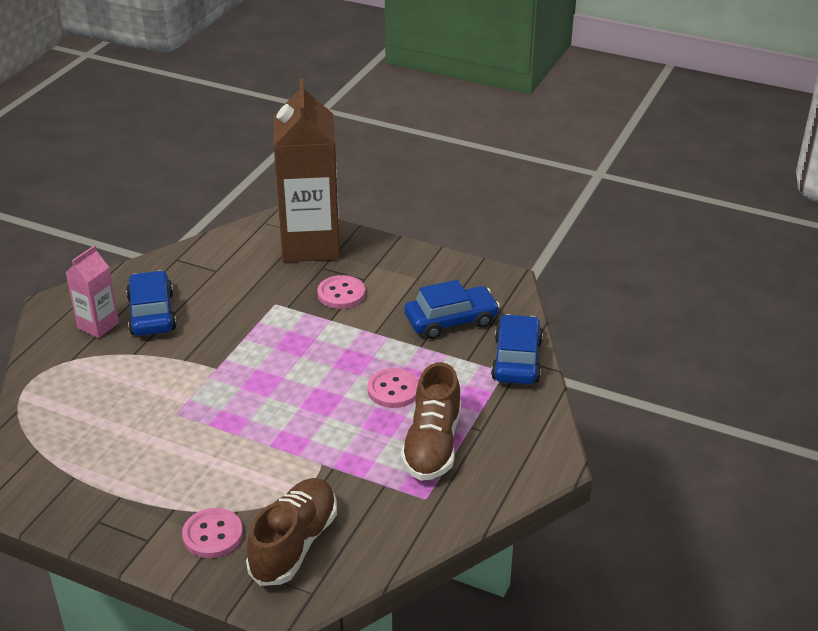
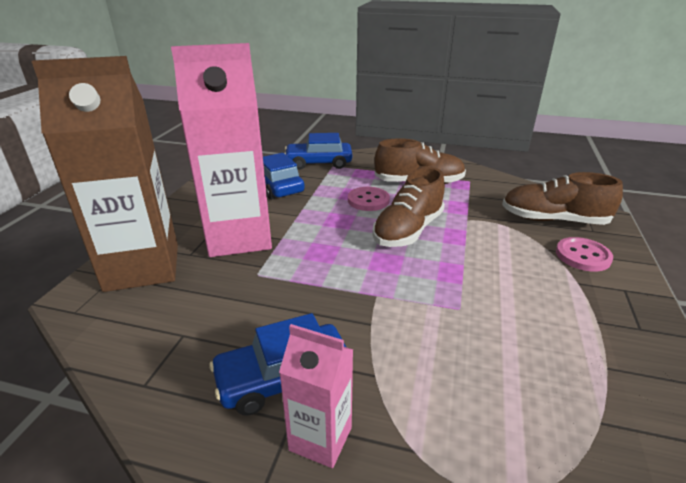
camera: 100 degrees left, 5 degrees down
pink button [317,275,365,309] -> pink carton [171,43,272,257]
none -> brown shoe [372,167,445,247]

